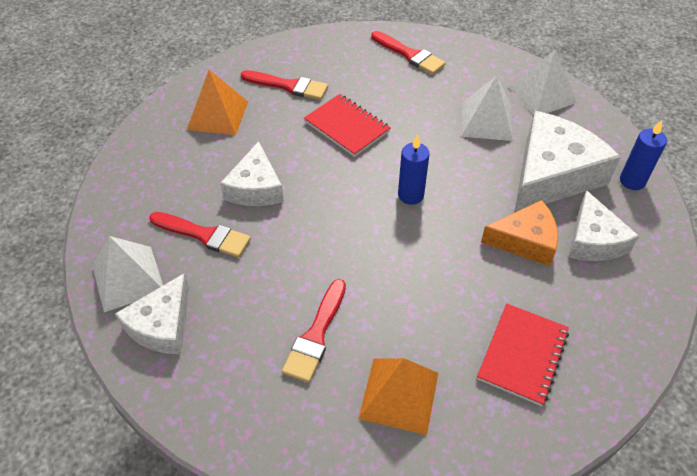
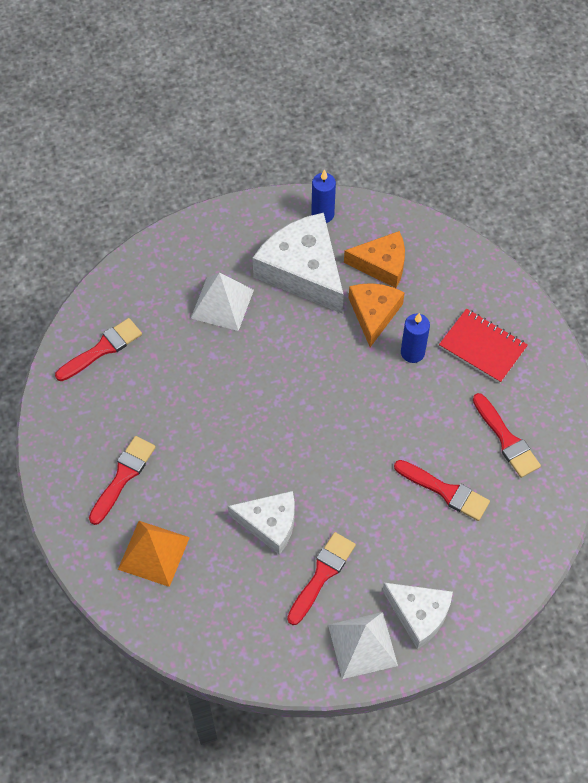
camera: 80 degrees left, 10 degrees up
red notebook [304,94,391,157] -> none
orange pyramid [358,358,438,435] -> red brush [473,393,541,478]
blue candle [398,134,430,205] -> blue candle moved to [401,313,430,363]
white pyramid [509,49,577,114] -> none
white cheese [568,190,639,261] -> orange cheese [344,231,405,288]

